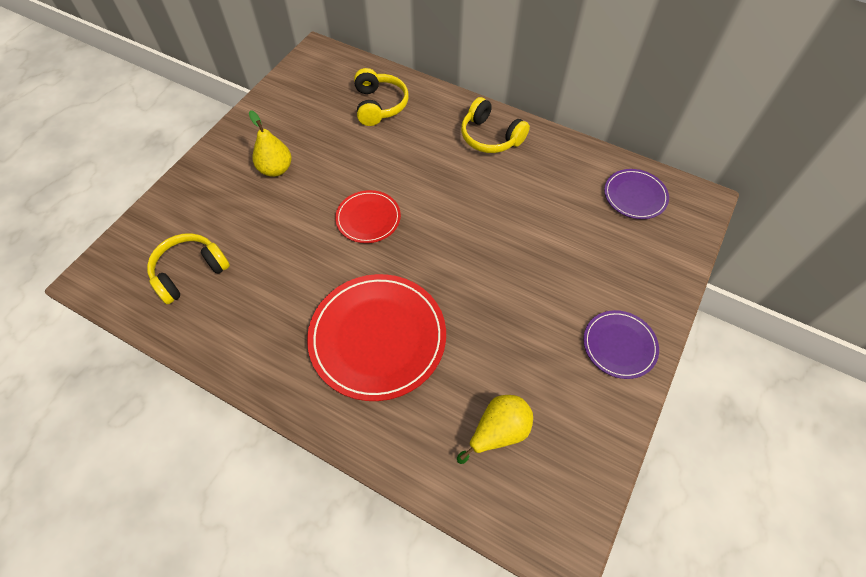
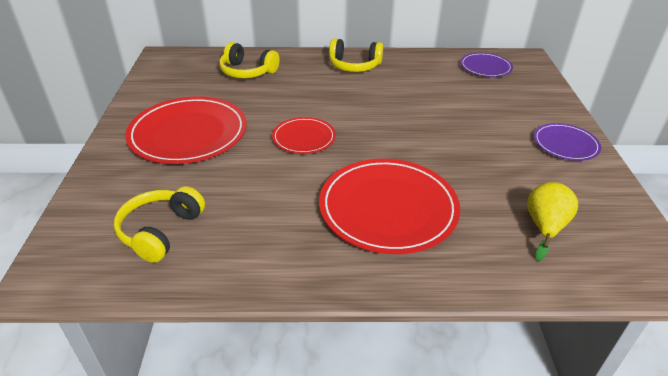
camera: 30 degrees left, 20 degrees down
yellow pear [249,110,292,177] -> red plate [125,96,247,164]
yellow headphones [354,68,409,126] -> yellow headphones turned 150 degrees clockwise [219,42,280,78]

